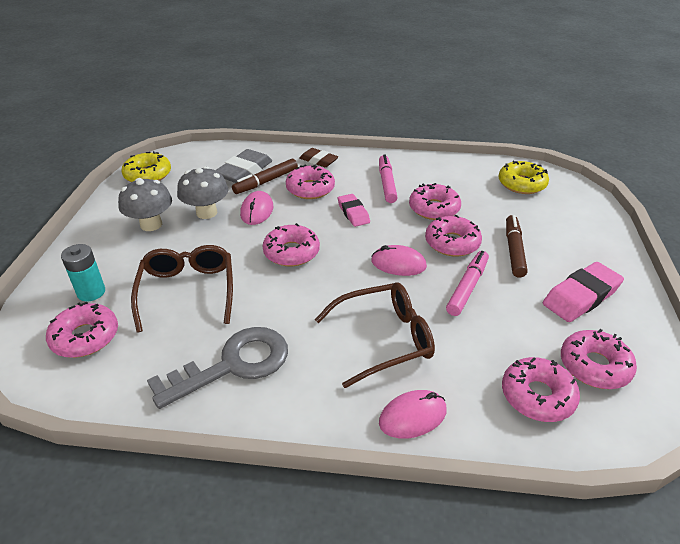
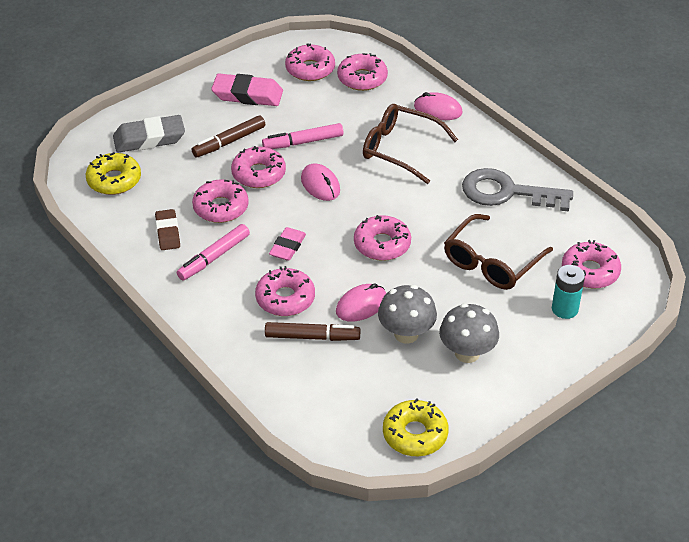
camera: 135 degrees left, 5 degrees up
grey eraser [216,149,272,183] -> grey eraser moved to [113,115,185,153]
brown eraser [299,148,338,167] -> brown eraser moved to [155,209,180,250]

